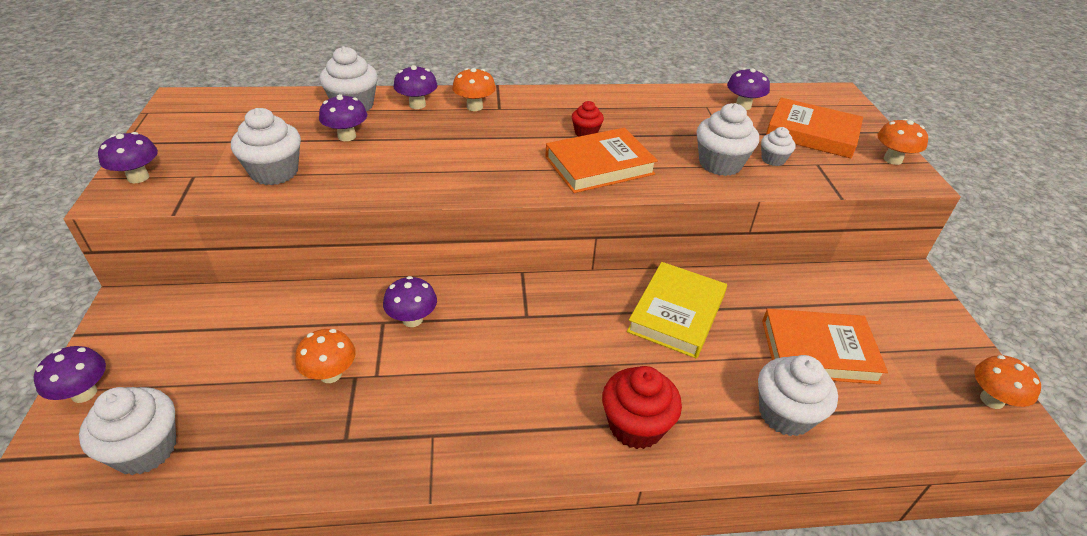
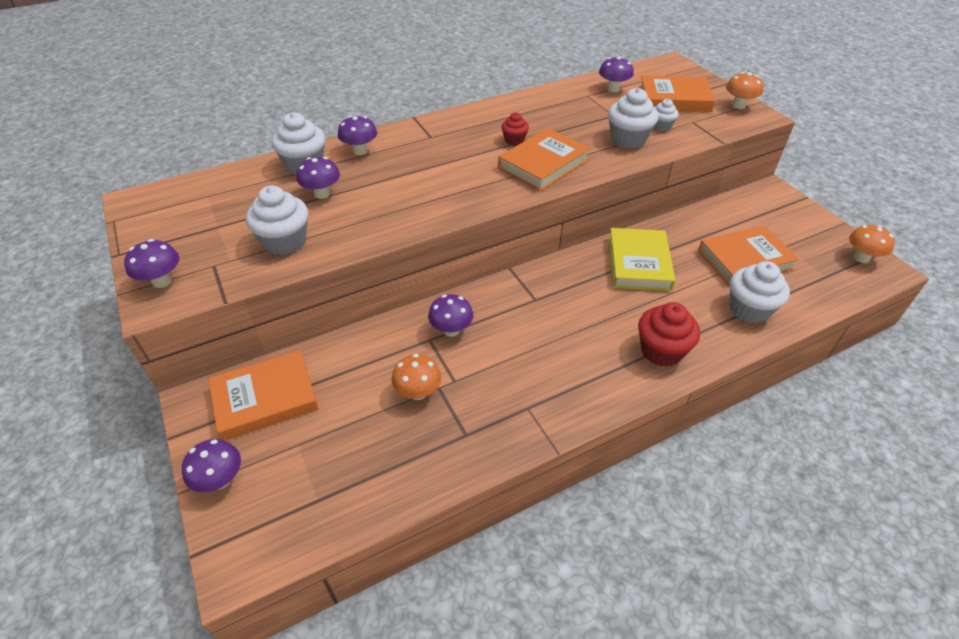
camera: 20 degrees left, 5 degrees up
white cupcake [79,387,176,475] -> none
orange mushroom [452,68,496,111] -> none
none -> orange book [208,350,319,441]

